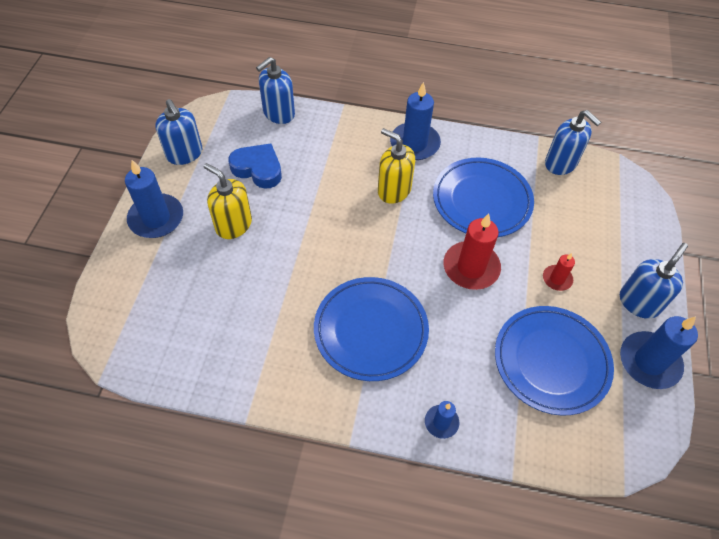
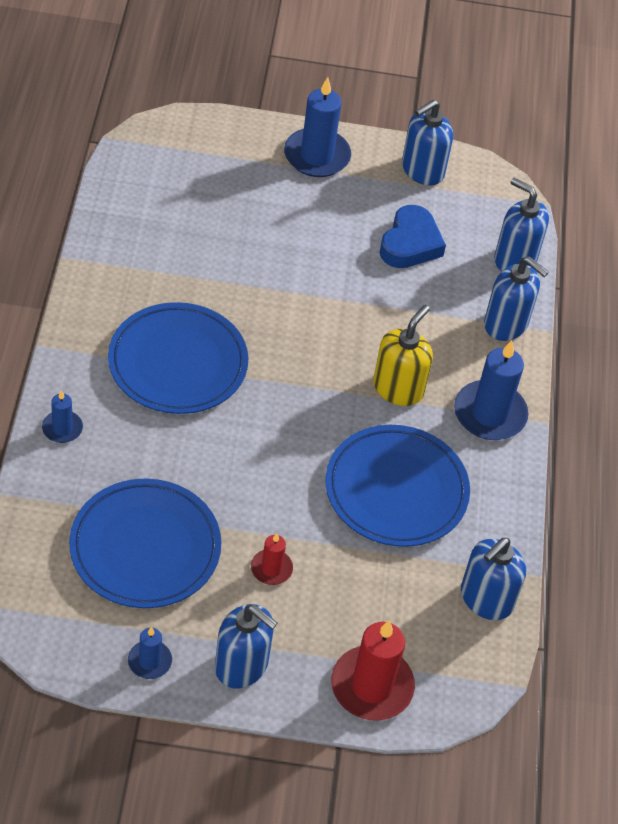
camera: 80 degrees right, 5 degrees down
yellow soap dispenser [204,163,252,239] -> none
red candle [444,213,501,290] -> red candle moved to [331,620,415,721]
blue candle [620,316,698,389] -> blue candle [128,627,172,679], size x0.52
none -> blue soap dispenser [484,257,549,341]

